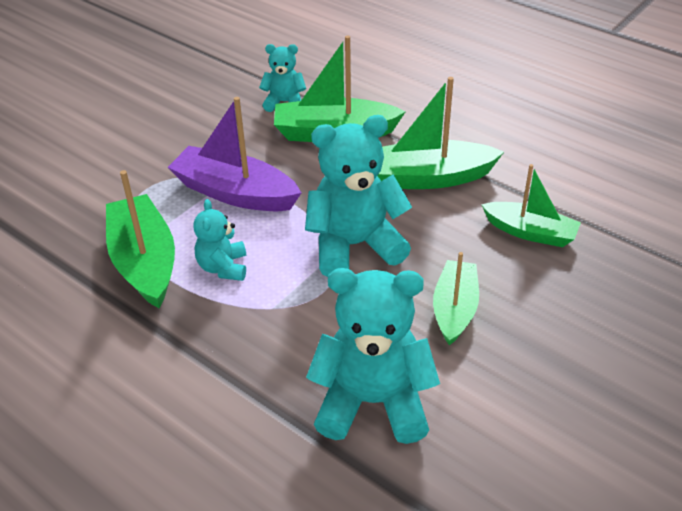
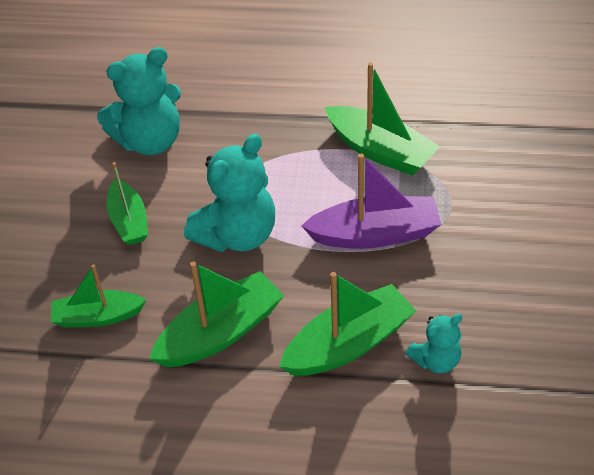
camera: 150 degrees right, 5 degrees up
turquoise teddy bear [193,199,246,281] -> none

